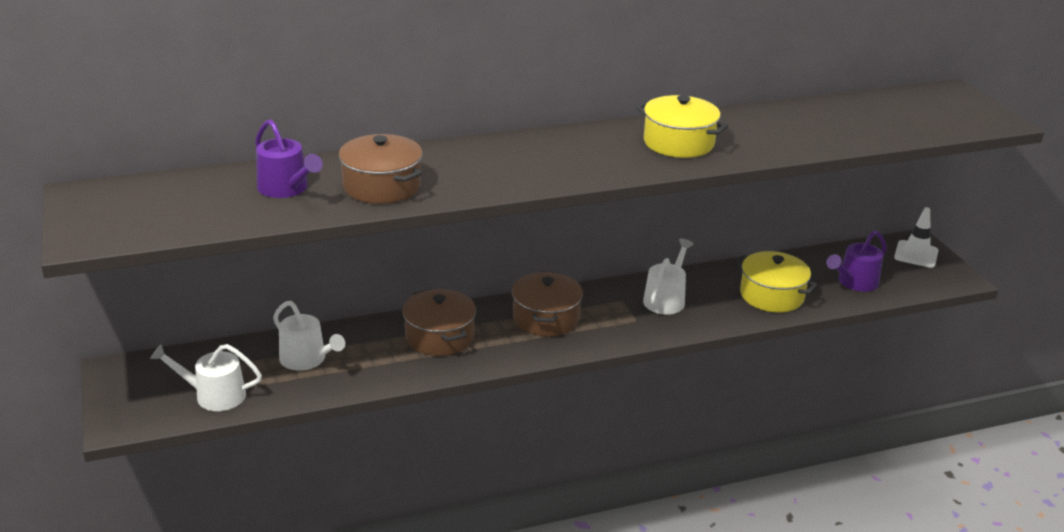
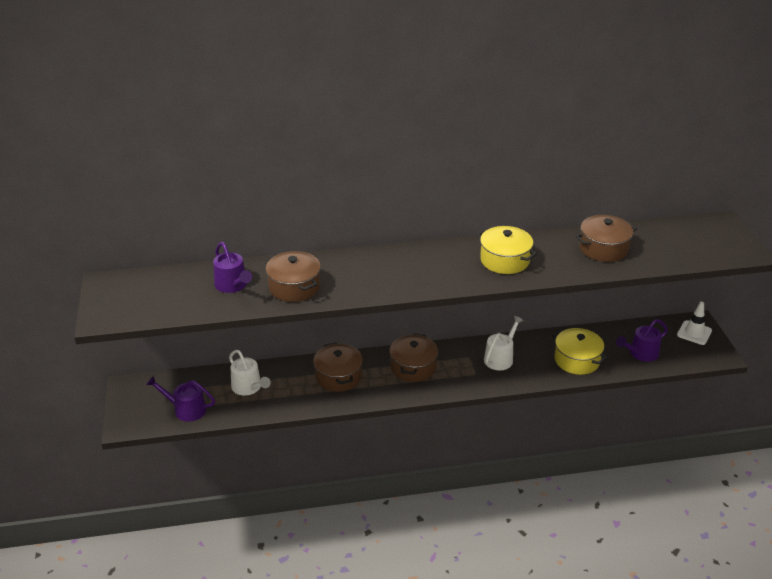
camera: 10 degrees right, 5 degrees up
white watering can [150,344,262,411] -> purple watering can [146,376,215,422]
none -> brown pot [575,215,637,262]

